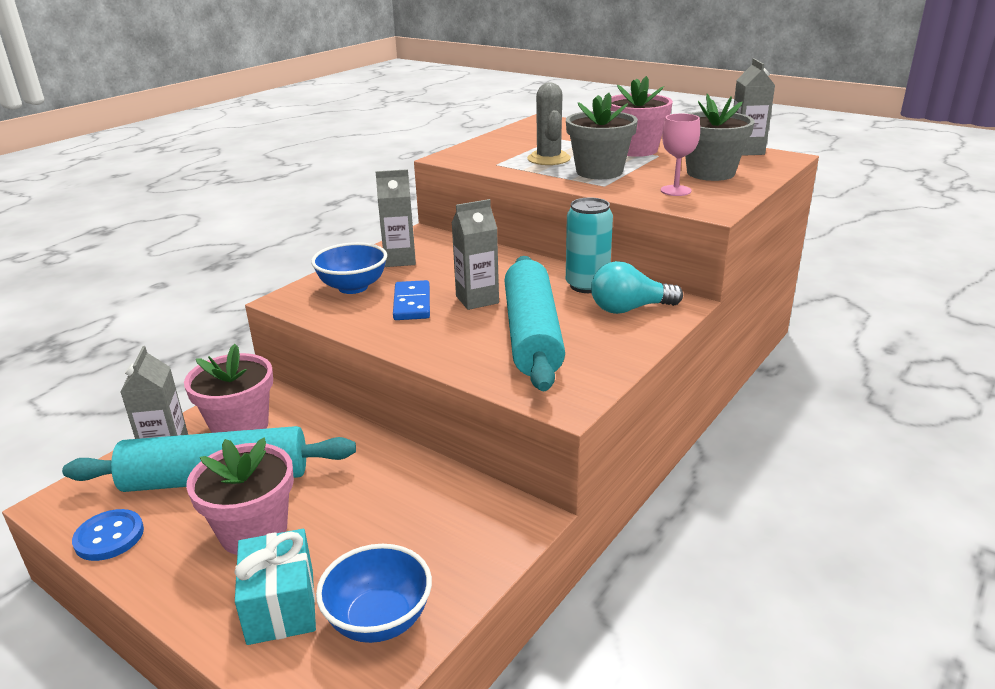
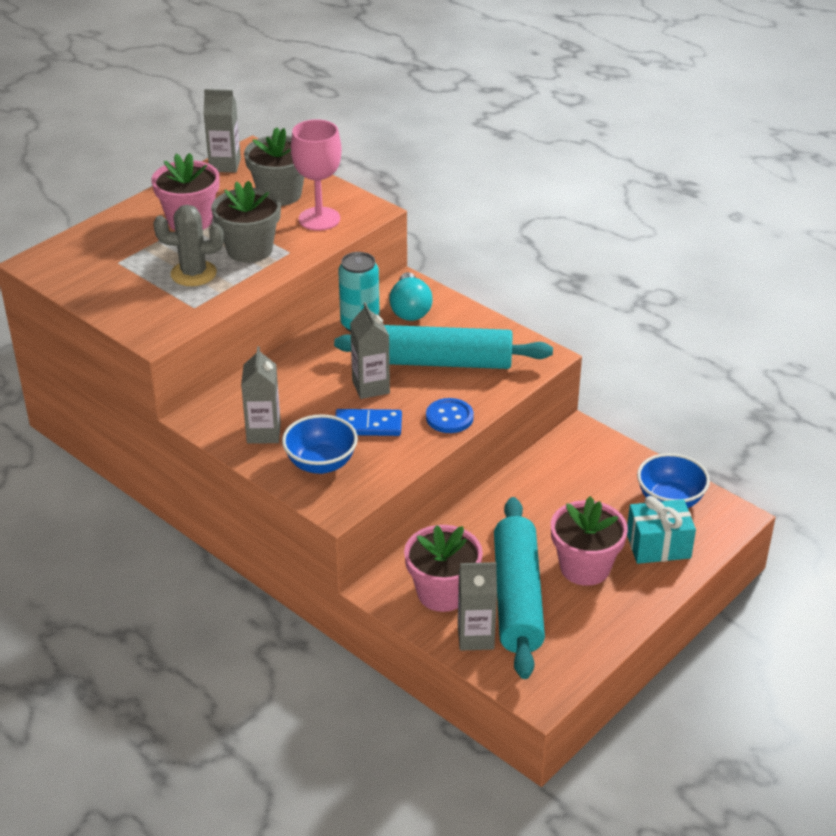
camera: 85 degrees left, 10 degrees up
blue button [72,509,144,561] -> blue button moved to [426,398,474,433]
pink goblet [661,114,700,196] -> pink goblet [291,119,342,231], size x1.54

